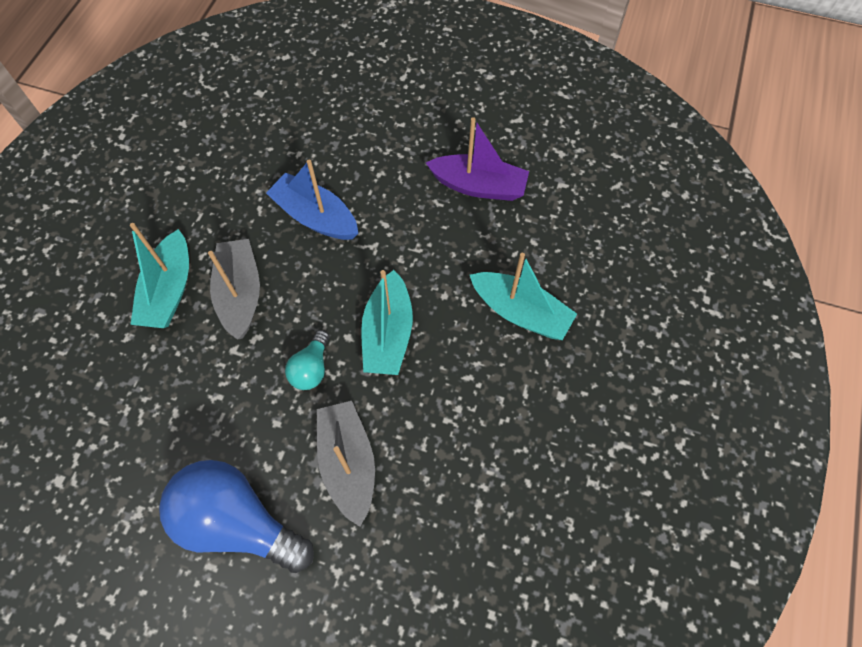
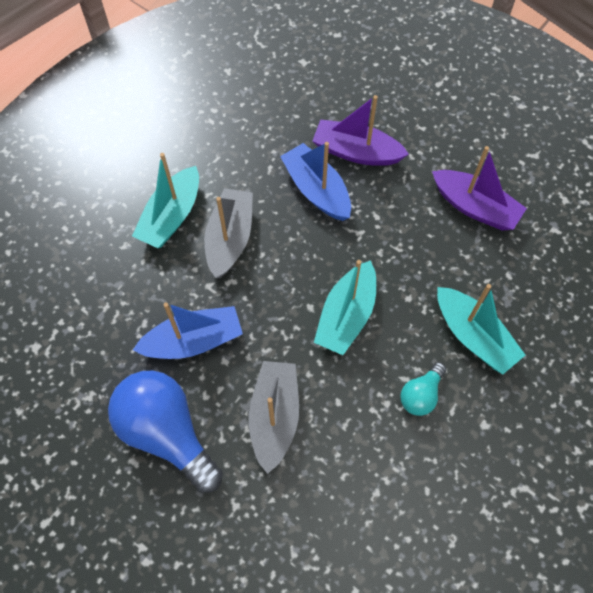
camera: 20 degrees right, 0 degrees up
turquoise light bulb [285,330,329,390] -> turquoise light bulb moved to [400,362,446,416]
none -> blue boat [133,302,243,359]
none -> purple boat [313,95,409,166]

